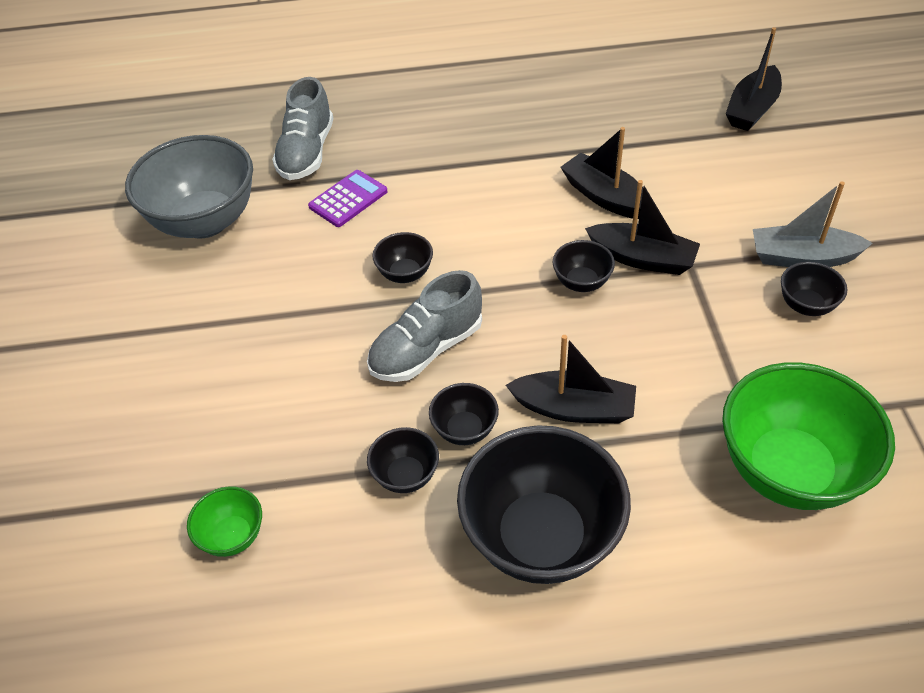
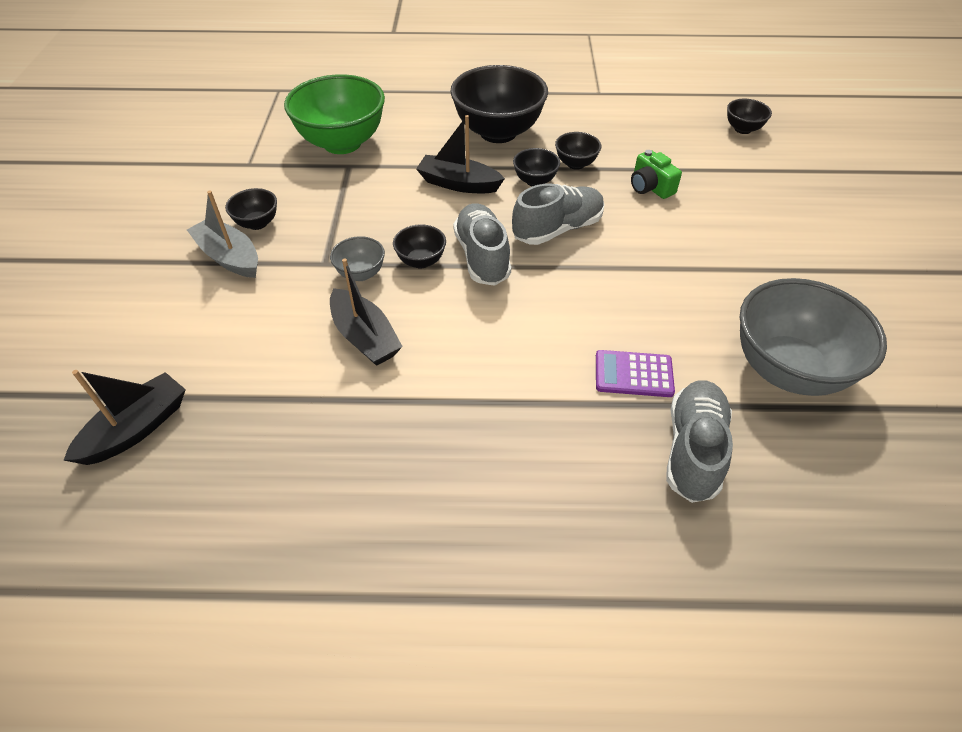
camera: 175 degrees left, 0 degrees up
green bowl [187,486,262,557] -> none
purple calculator [308,170,388,227] -> purple calculator turned 45 degrees clockwise [596,350,675,397]
black bowl [372,232,433,283] -> black bowl moved to [727,99,772,134]
black boat [585,180,700,275] -> grey bowl [330,236,385,281]
grey boat [753,181,873,267] -> grey boat turned 150 degrees counterclockwise [187,190,258,278]
none -> grey shoe [453,203,511,286]
none -> green camera [631,150,682,199]

